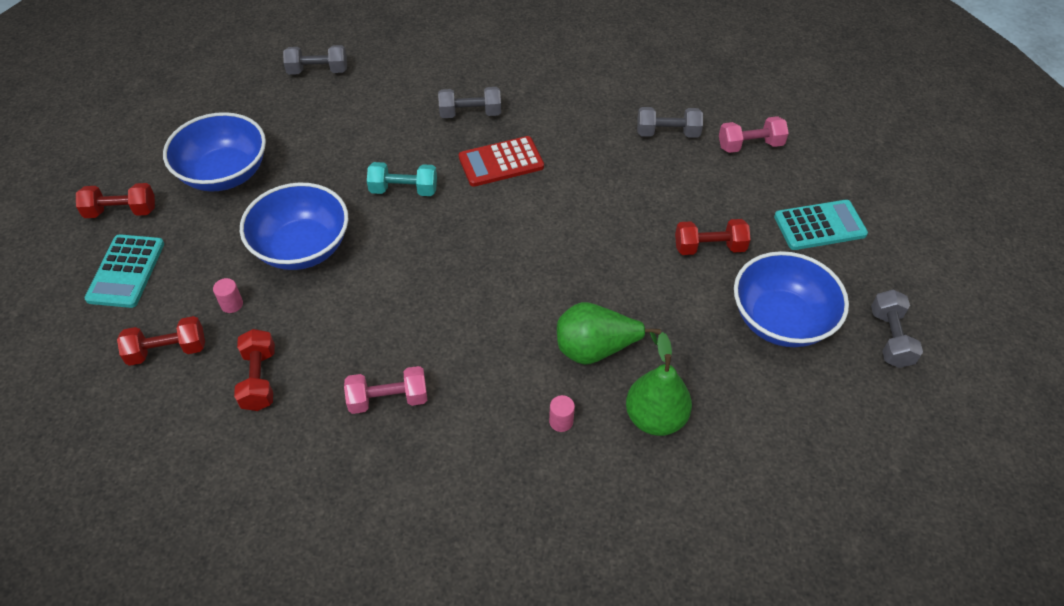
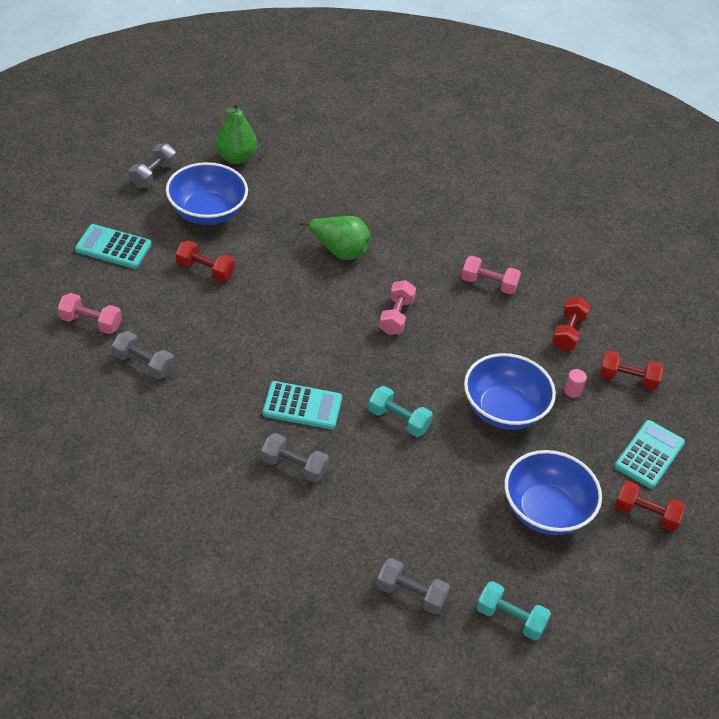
camera: 155 degrees left, 5 degrees down
red calculator [459,136,544,187] -> turquoise calculator [263,381,342,429]
pink cylinder [549,395,575,432] -> none
green pear [626,332,692,436] -> green pear moved to [215,102,257,164]
none -> pink dumbbell [379,280,416,335]
none -> turquoise dumbbell [476,581,551,641]

